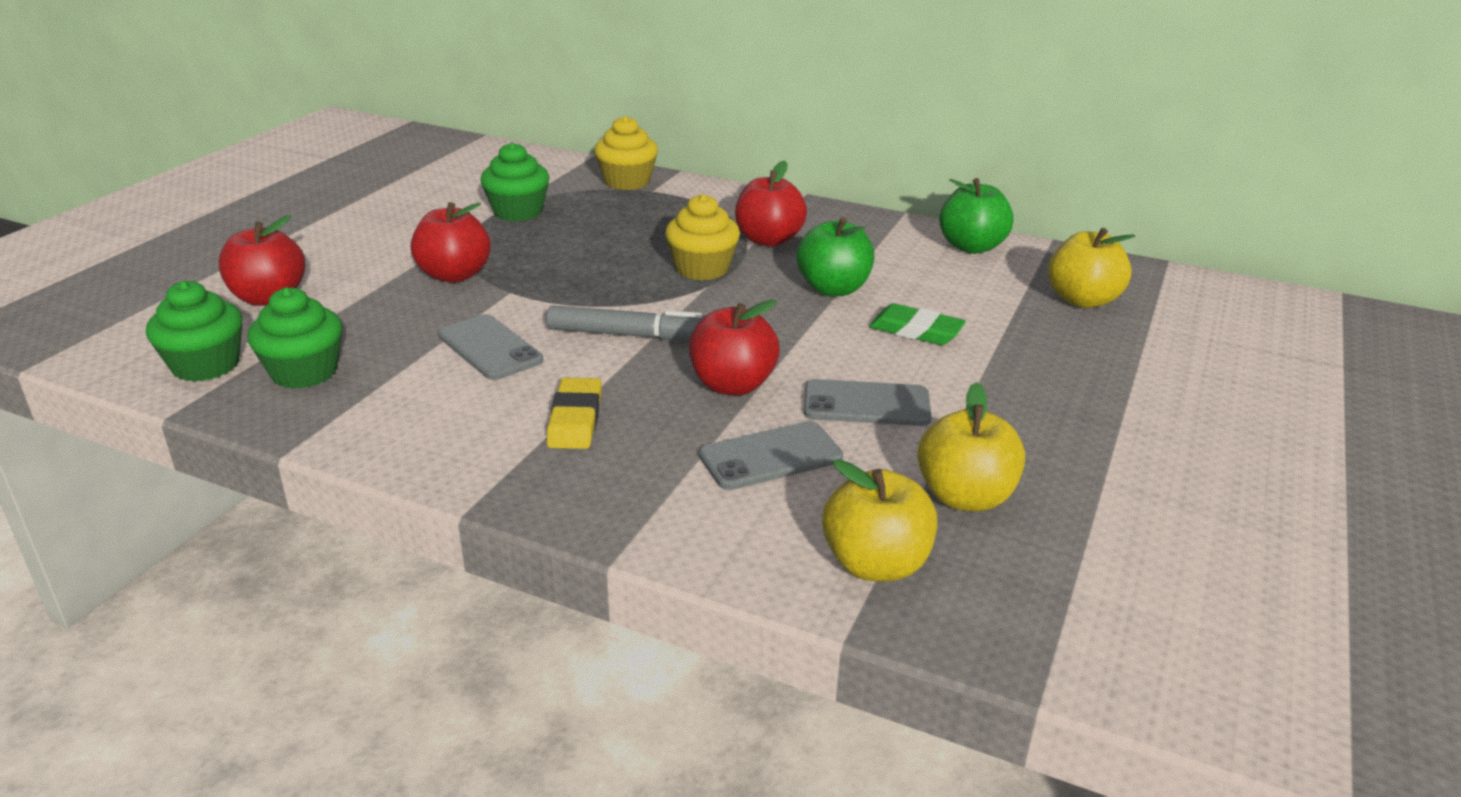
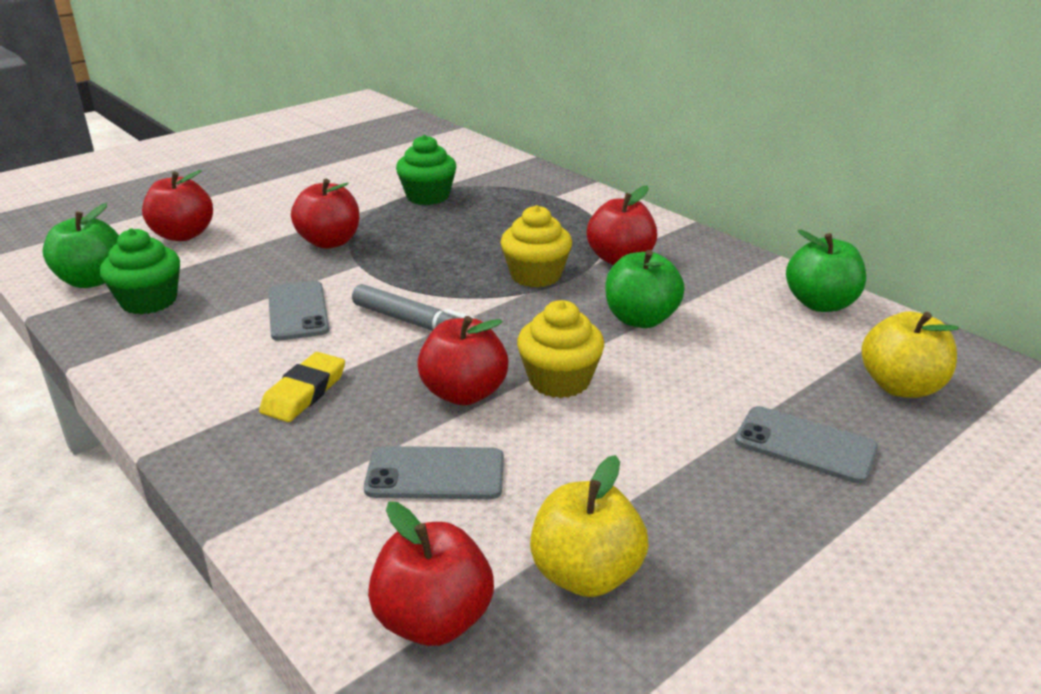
camera: 25 degrees right, 0 degrees up
green cupcake [146,281,242,382] -> green apple [43,203,119,288]
yellow cupcake [594,116,658,190] -> yellow cupcake moved to [517,300,604,398]
grey phone [804,379,932,426] -> grey phone moved to [735,406,878,484]
yellow apple [822,459,937,581] -> red apple [368,502,494,646]
green eraser [869,303,966,345] -> none

